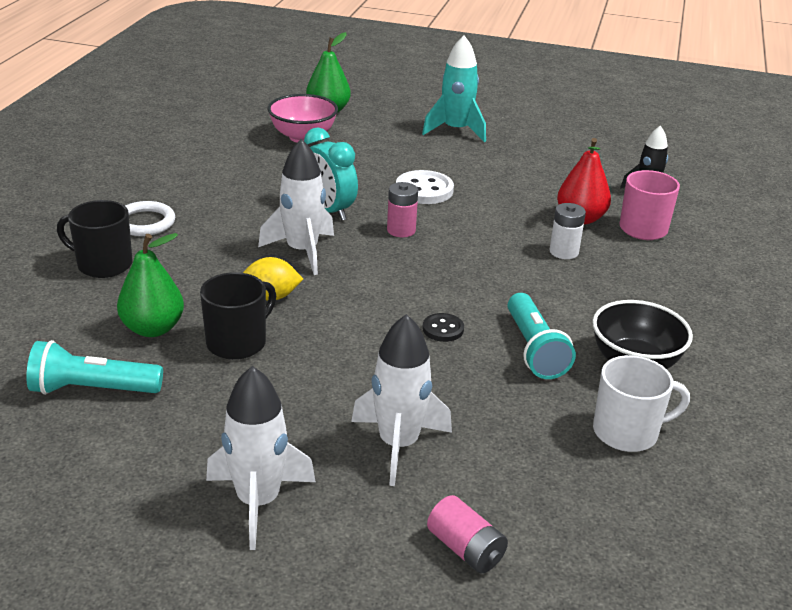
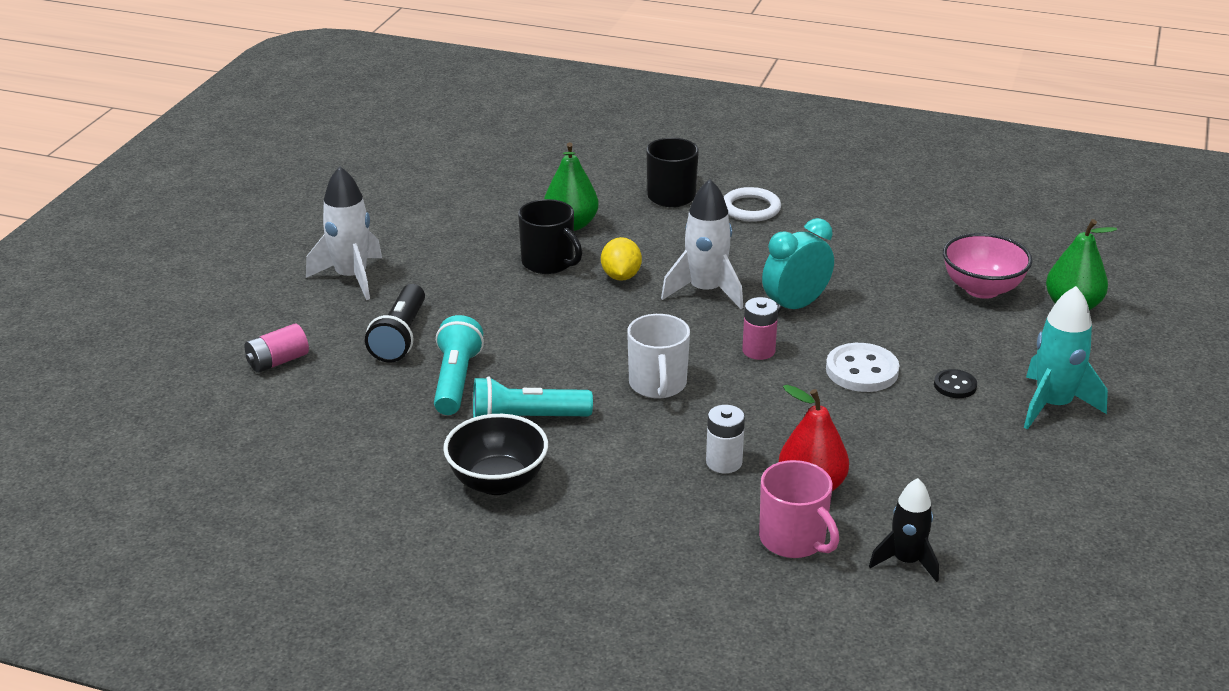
camera: 95 degrees right, 0 degrees up
turquoise flashlight [26,340,163,395] -> turquoise flashlight moved to [434,315,484,415]
white rocket [351,314,452,486] -> black flashlight [365,284,425,362]
black button [423,313,464,342] -> black button moved to [934,369,977,398]
white mug [593,355,690,452] -> white mug moved to [627,314,690,399]

